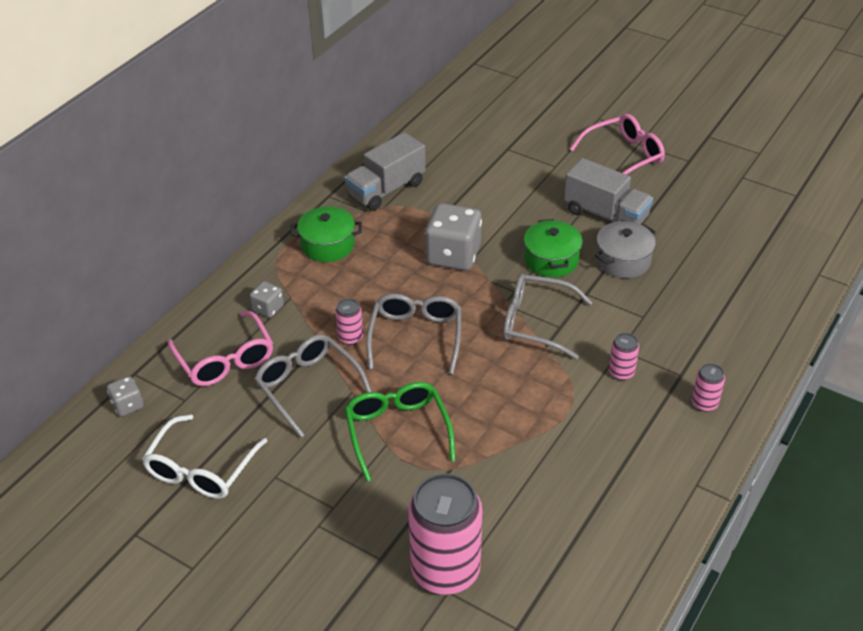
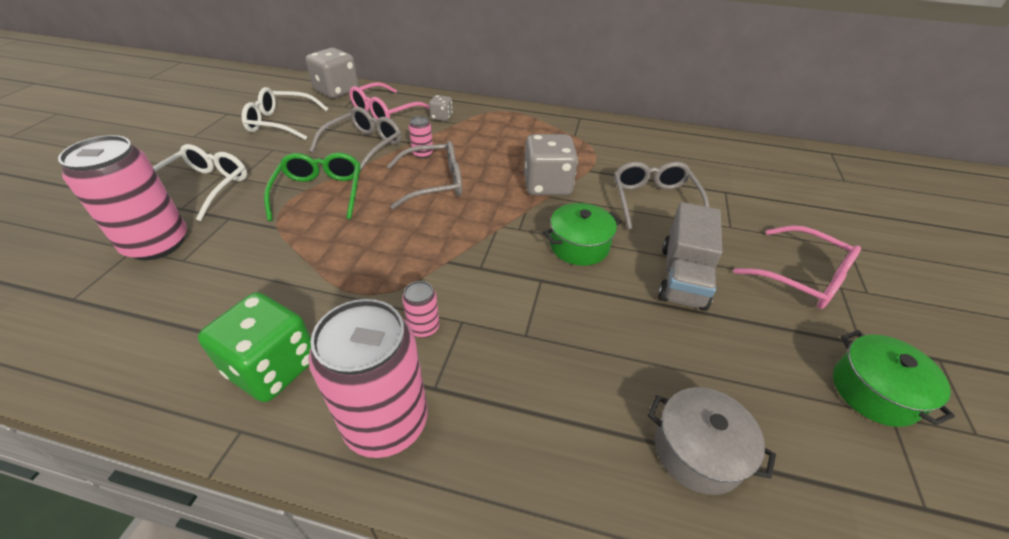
camera: 70 degrees right, 0 degrees up
grey dice [107,376,144,417] -> grey dice [306,48,359,98], size x2.01
green pot [290,206,362,262] -> green pot moved to [833,330,955,427]
grey truck [345,132,426,211] -> none
green glasses [345,382,456,482] -> green glasses turned 60 degrees counterclockwise [264,153,360,221]
grey glasses [503,274,593,359] -> grey glasses moved to [614,162,709,230]
grey pot [595,221,656,278] -> grey pot moved to [648,387,776,495]
pink can [692,363,725,412] -> pink can [308,299,428,458], size x2.27
none -> white glasses [153,144,247,221]
none -> green dice [198,292,311,402]

